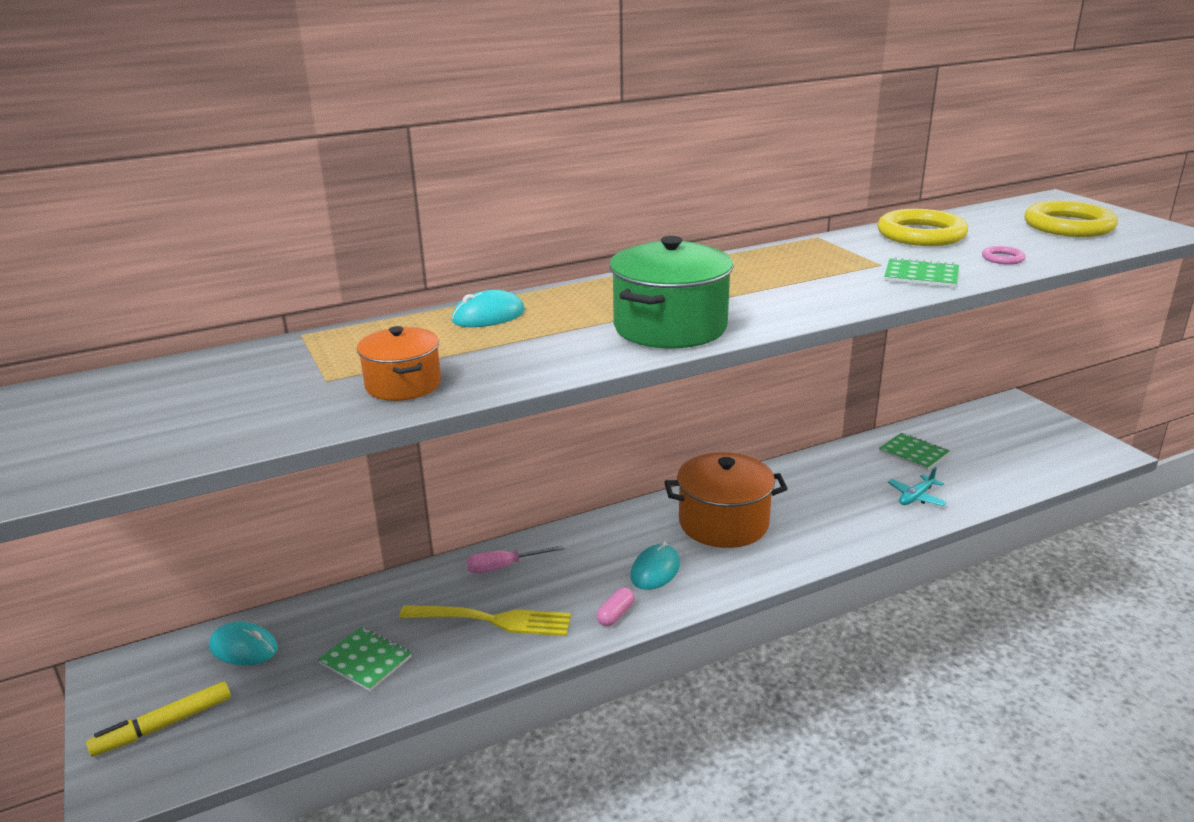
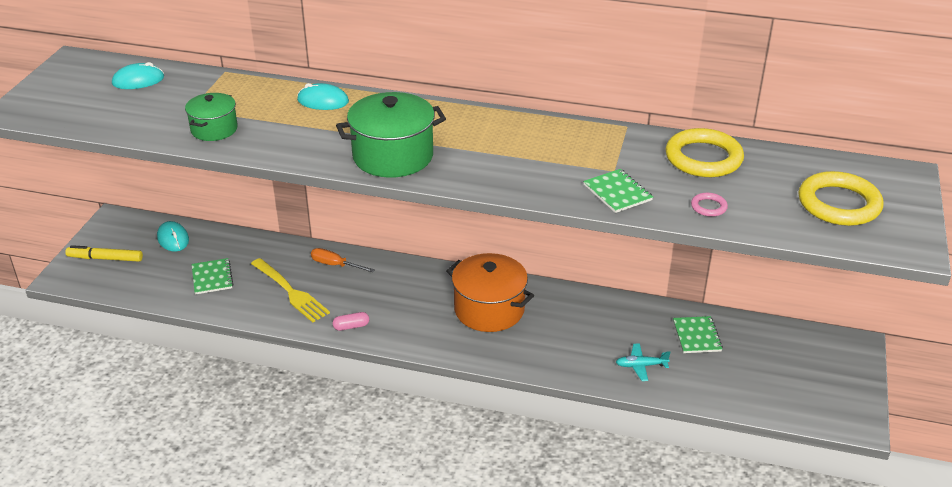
camera: 40 degrees right, 10 degrees up
orange pot [357,326,441,401] -> green pot [185,93,238,141]
pink screwdriver [466,545,565,573] -> orange screwdriver [311,248,375,272]
turquoise mouse [630,541,680,590] -> turquoise mouse moved to [112,62,164,89]

